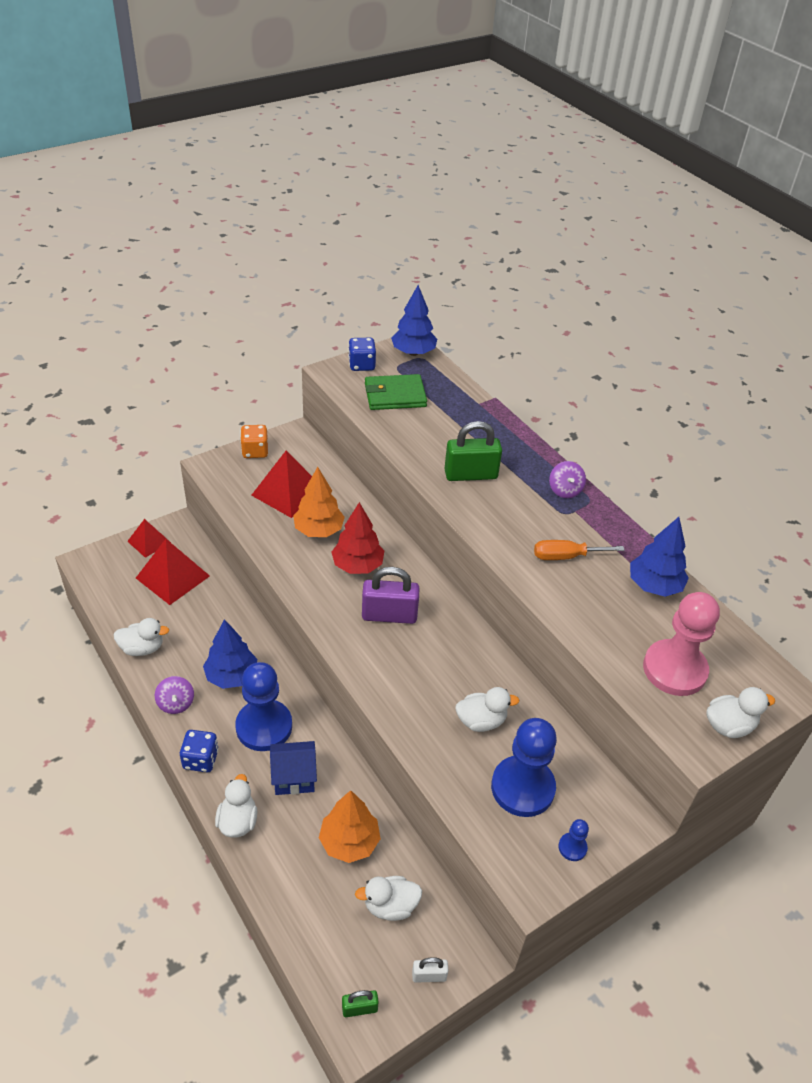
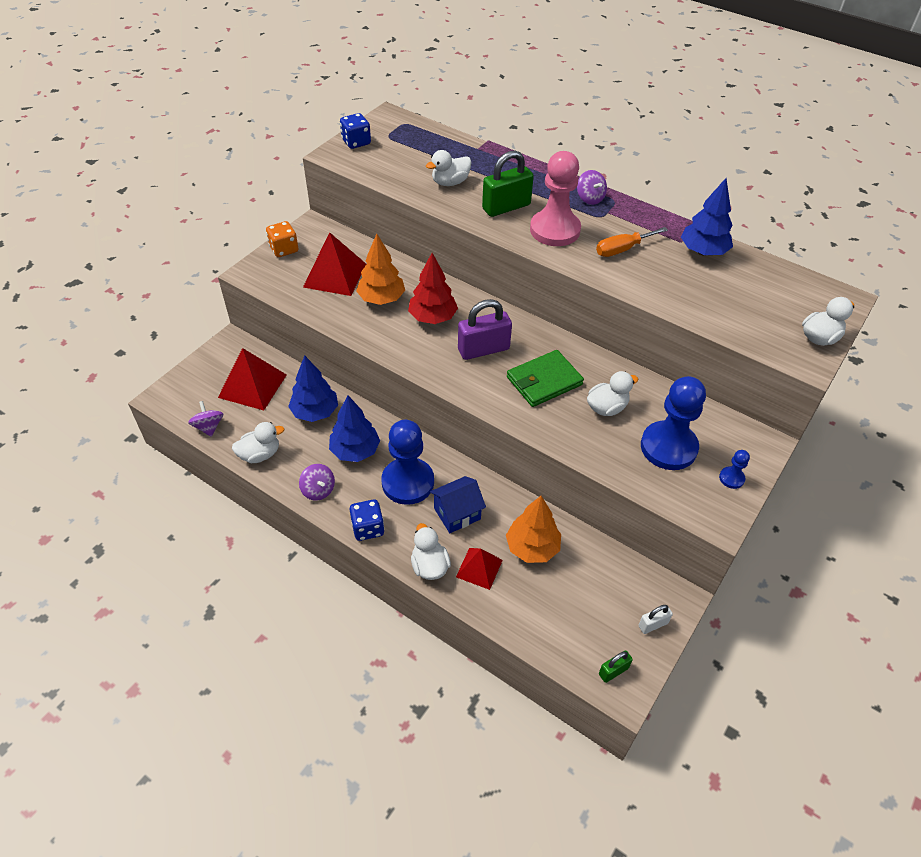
camera: 20 degrees left, 5 degrees up
red pyramid [127,519,170,558] -> red pyramid moved to [456,548,503,590]
white duck [355,876,422,921] -> white duck moved to [426,150,472,186]
green wallet [365,374,427,410] -> green wallet moved to [507,350,584,407]
blue tree [391,285,437,356] -> blue tree moved to [288,355,338,422]
pink pawn [643,592,720,696] -> pink pawn moved to [530,151,581,246]
none -> purple spinning top [188,401,223,437]

